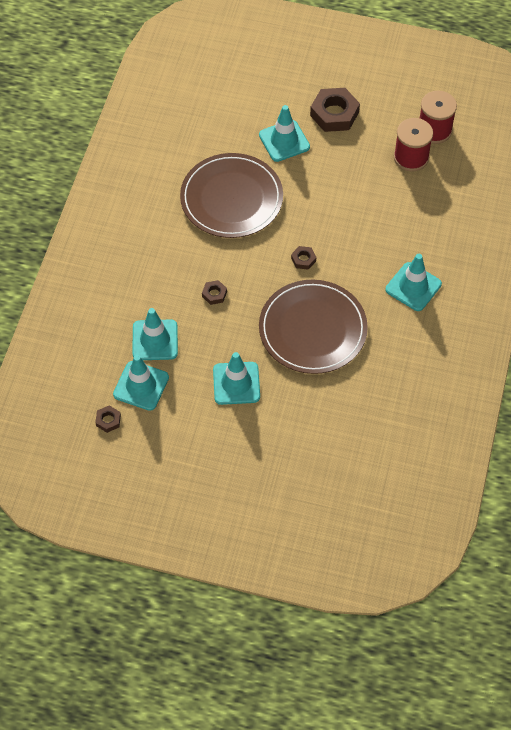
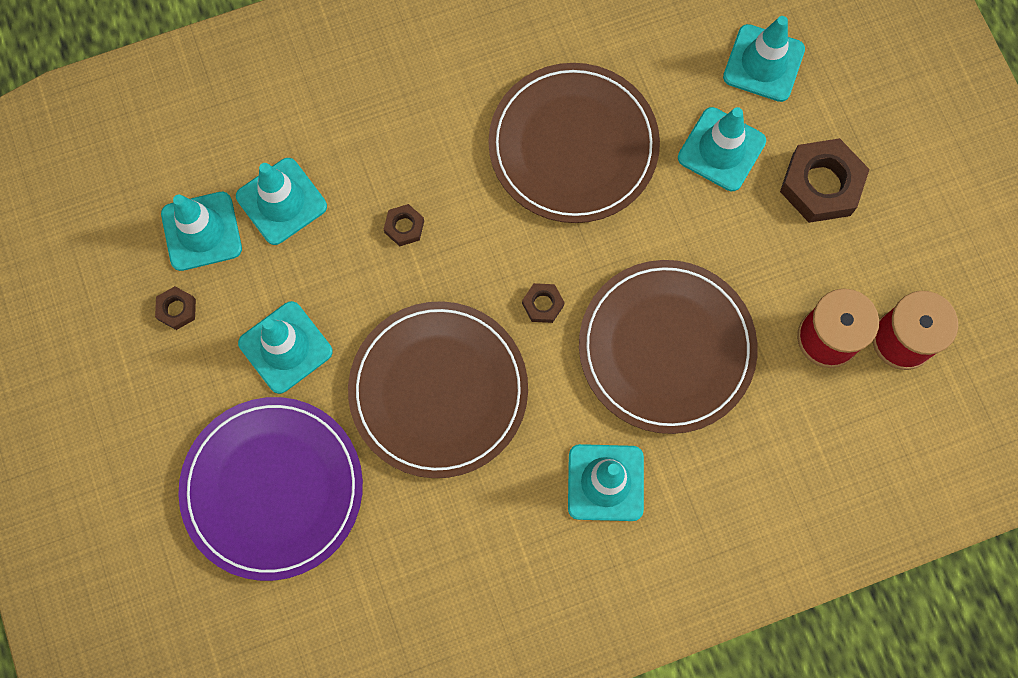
camera: 55 degrees right, 15 degrees up
brown nut [95,405,121,433] -> brown nut moved to [155,286,196,330]
none -> purple plate [178,397,363,581]
none -> brown plate [579,260,758,434]
none -> turquoise traffic cone [723,16,805,102]

